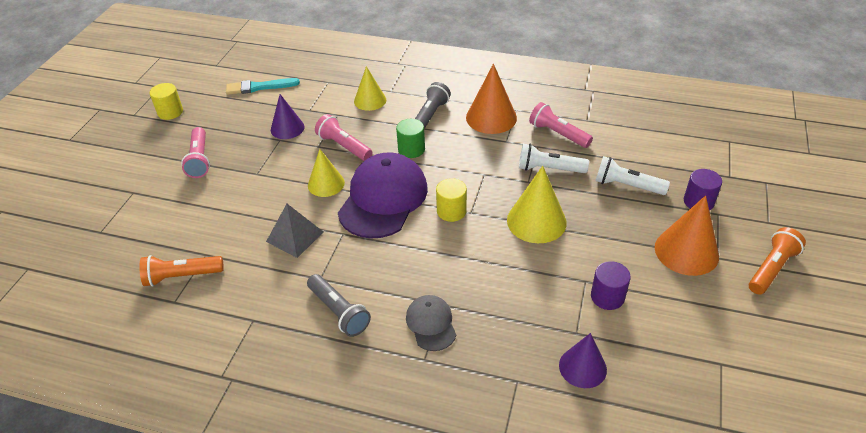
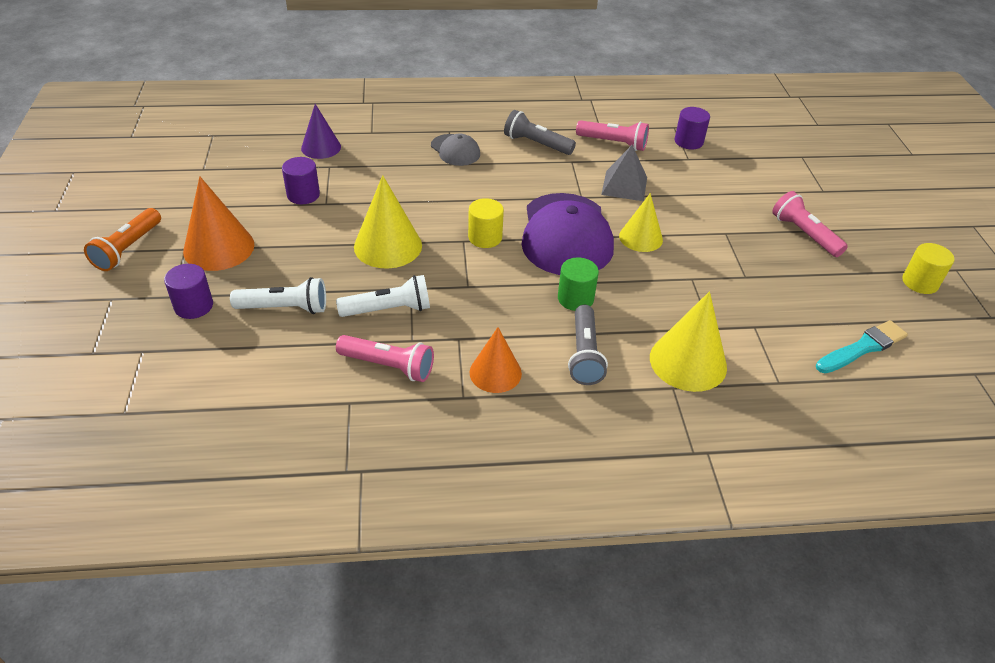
camera: 155 degrees right, 0 degrees up
orange flashlight [139,255,224,287] -> purple cylinder [675,107,710,149]
purple cone [271,94,305,139] -> none
pink flashlight [315,114,373,161] -> pink flashlight moved to [576,120,649,151]
yellow cone [354,66,386,111] -> yellow cone [650,291,727,392], size x1.51
orange cone [466,64,517,134] -> orange cone [470,327,522,393], size x0.66

